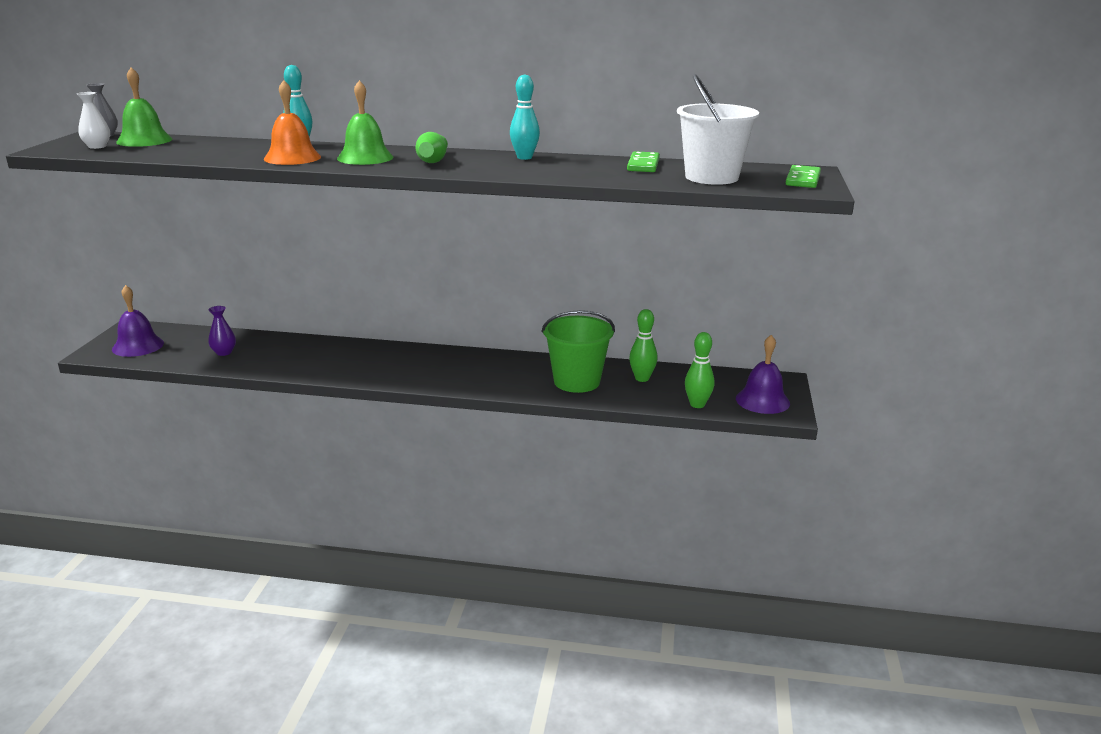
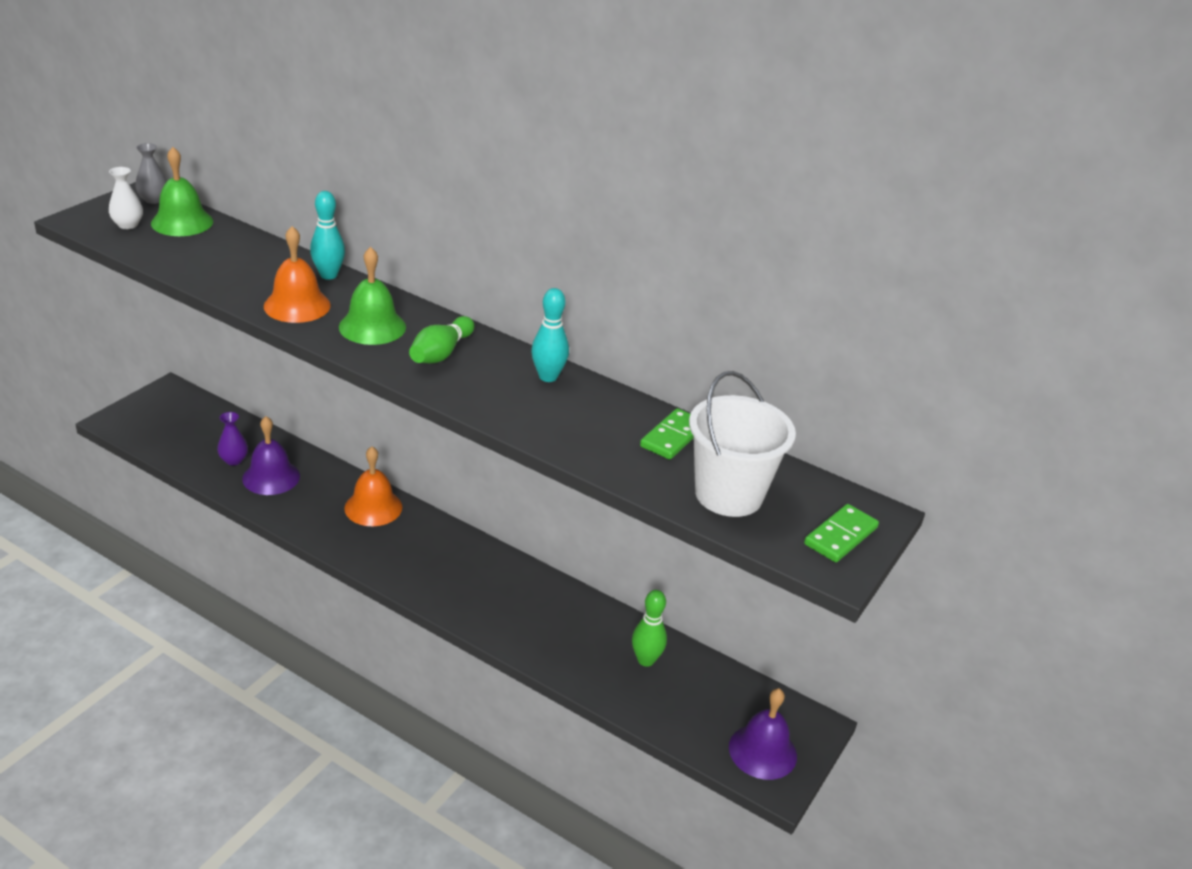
camera: 20 degrees right, 10 degrees up
purple bell [112,285,164,357] -> purple bell moved to [242,416,300,495]
green bucket [542,310,615,393] -> none
green bowling pin [685,332,715,408] -> none
none -> orange bell [344,446,402,526]

